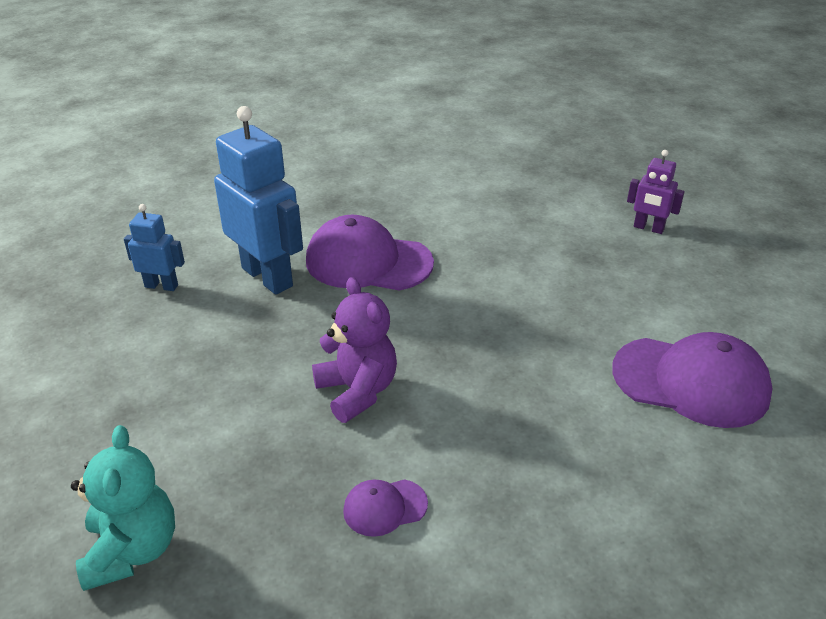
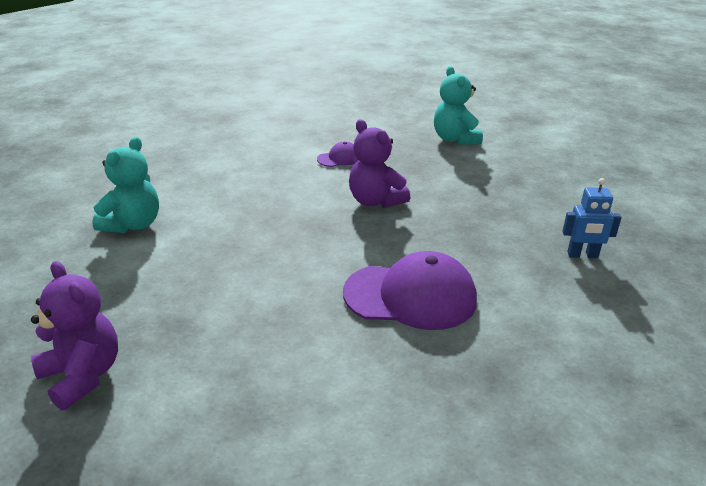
camera: 170 degrees right, 5 degrees down
blue robot [214,106,303,295] -> none
purple cap [612,332,773,428] -> turquoise teddy bear [92,137,159,233]
purple robot [627,150,685,234] -> purple teddy bear [31,261,118,410]

